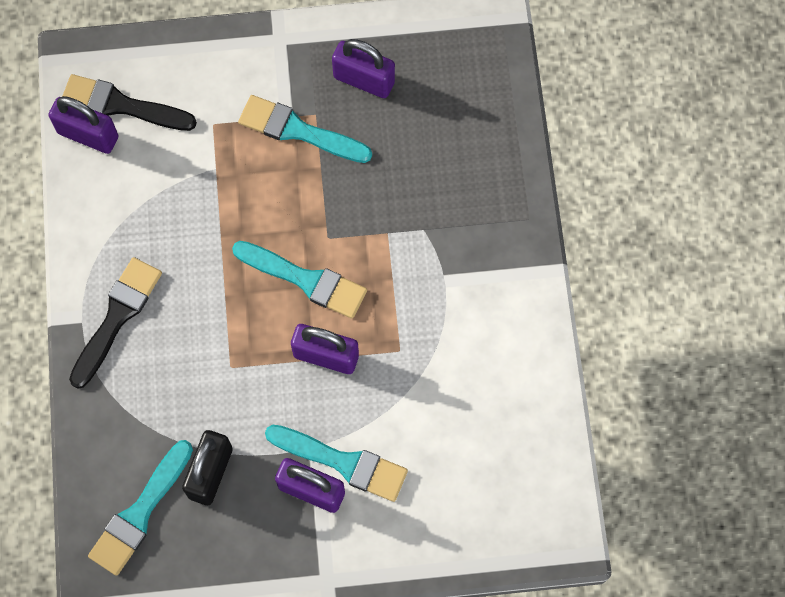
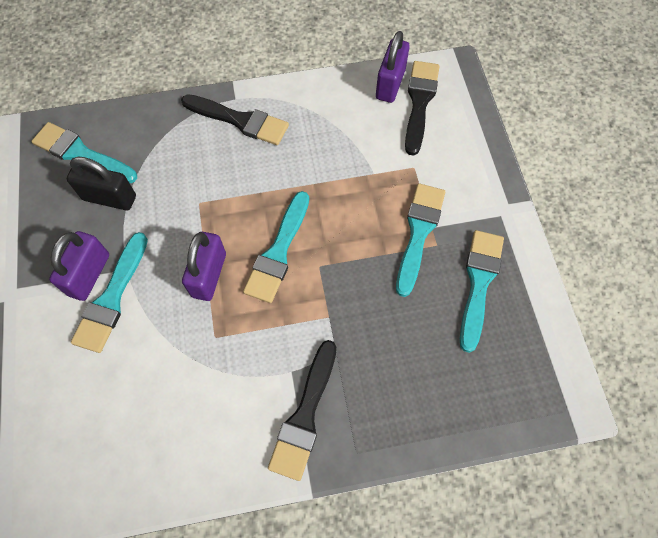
camera: 85 degrees right, 5 degrees down
purple padlock [332,39,395,98] -> turquoise brush [460,230,504,353]
none -> black brush [268,340,336,481]

